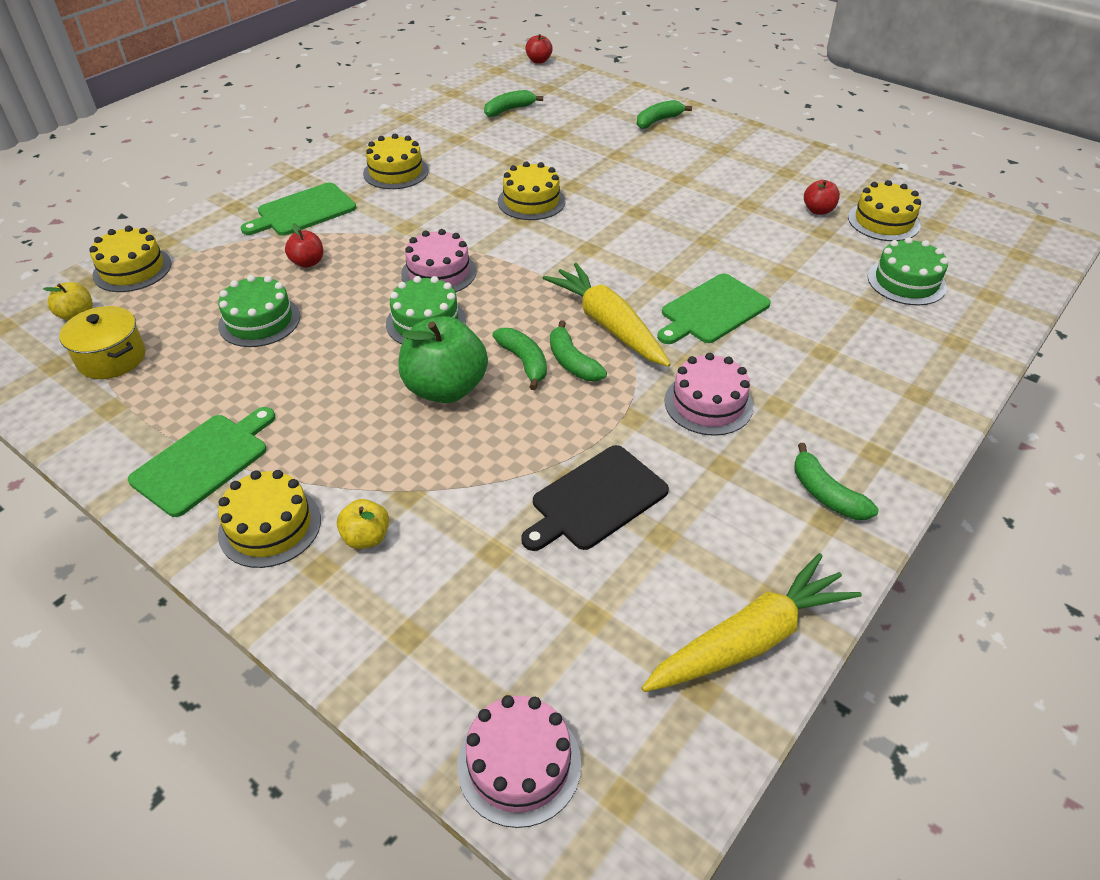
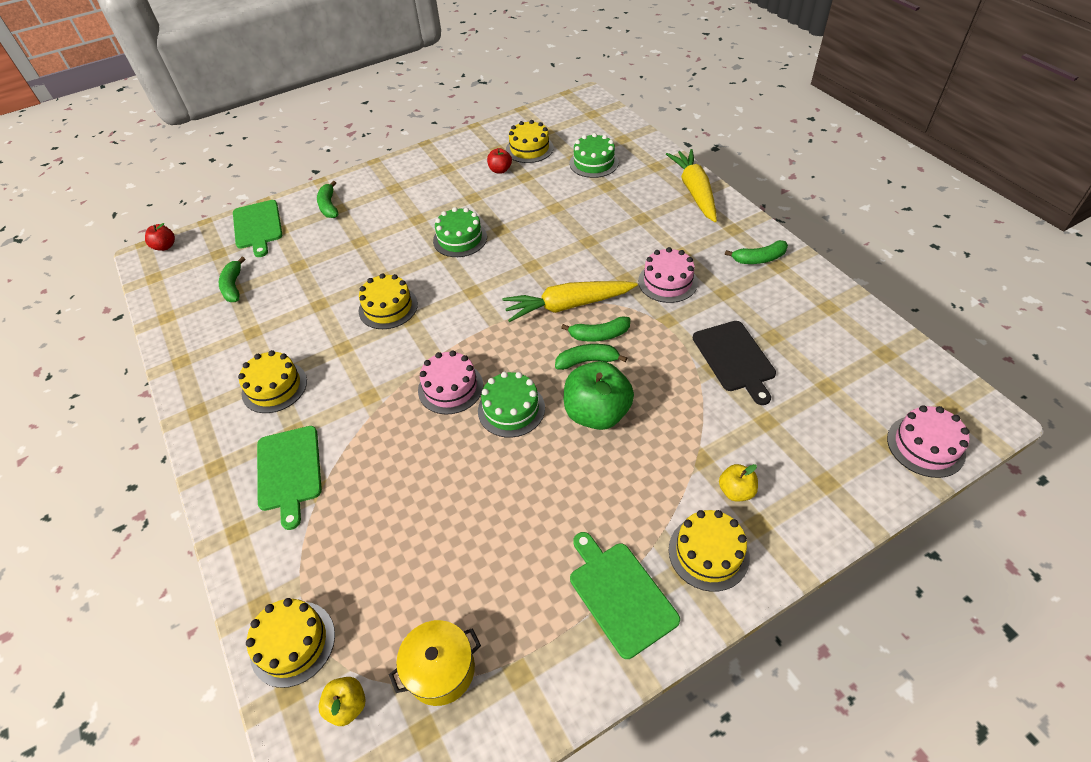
camera: 65 degrees left, 5 degrees up
green cake [218,275,300,347] -> green cake moved to [433,207,487,257]
red apple [285,223,323,268] -> none
yellow carrot [641,553,862,692] -> yellow carrot moved to [666,149,717,222]
green cutting board [657,274,771,344] -> green cutting board moved to [233,200,282,257]

